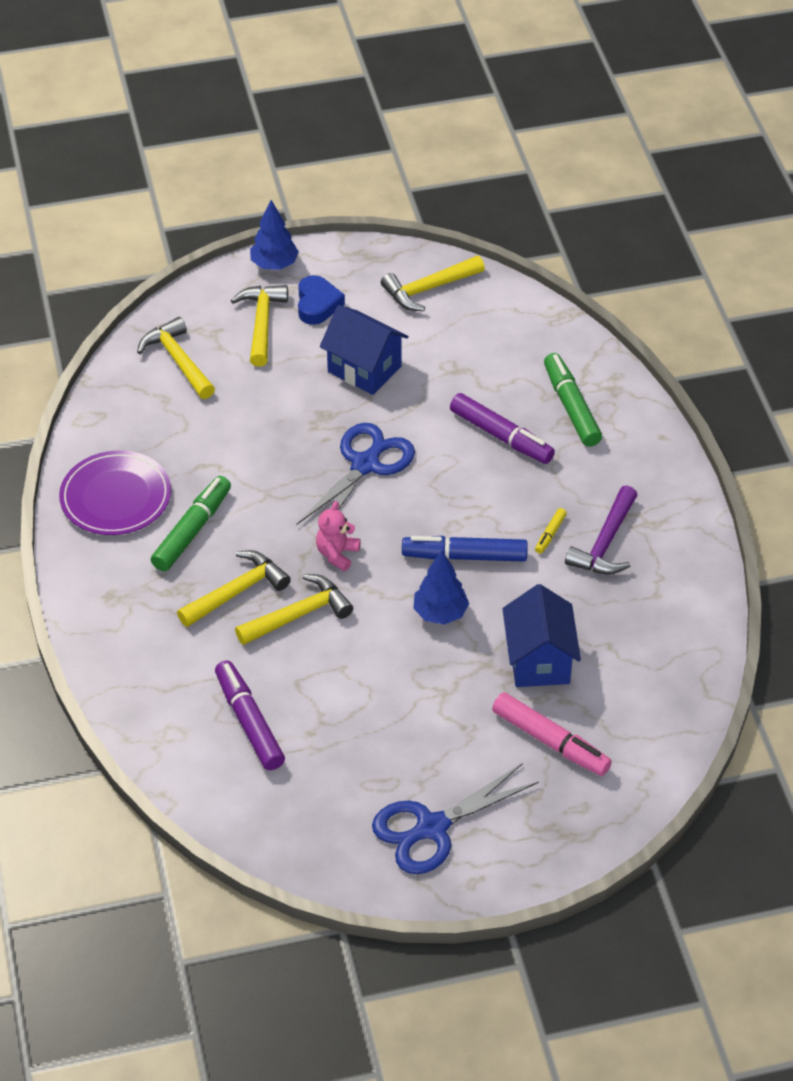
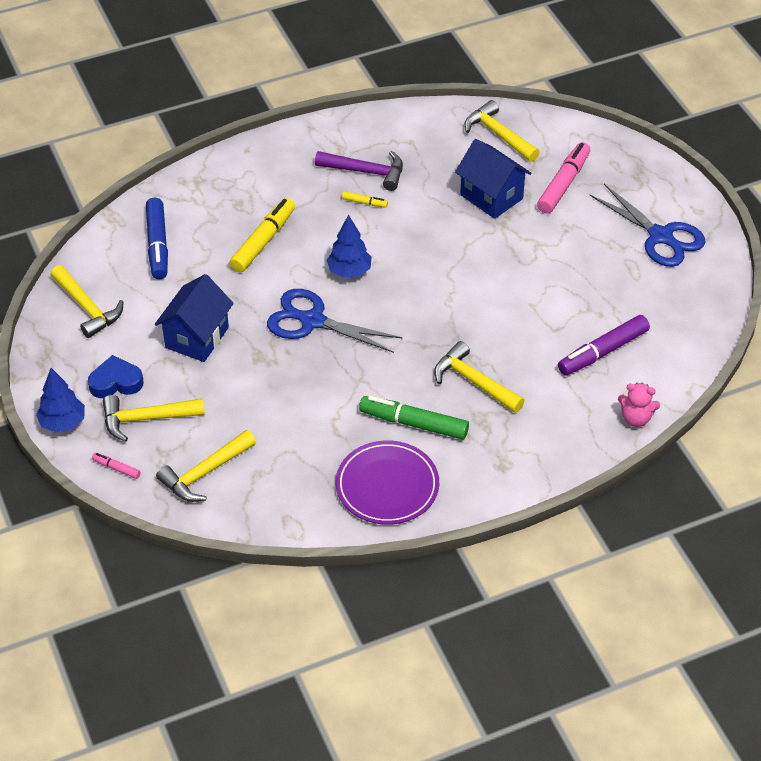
camera: 100 degrees left, 0 degrees up
yellow hammer [235,574,353,645] -> yellow hammer moved to [464,100,540,162]
pink teddy bear [316,501,361,571] -> pink teddy bear moved to [618,383,660,427]
blue marker [402,536,528,562] -> blue marker moved to [146,198,168,279]
blue tree [413,551,469,625] -> blue tree moved to [326,214,372,278]
purple marker [450,393,555,464] -> yellow marker [230,198,295,272]
blue house [503,584,581,687] -> blue house turned 60 degrees clockwise [455,139,532,219]
green marker [544,353,602,447] -> none
none -> pink marker [92,453,141,479]

